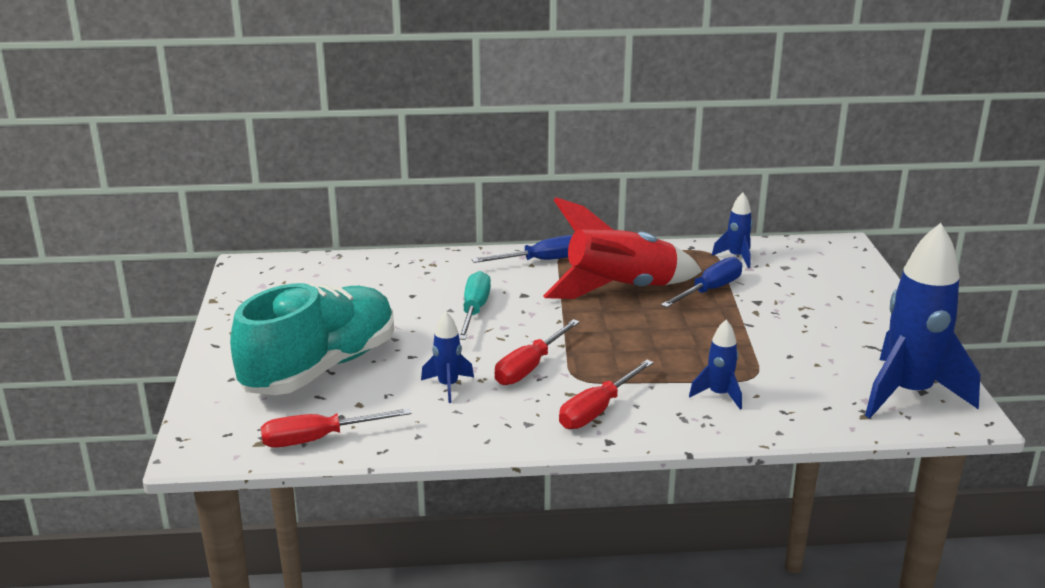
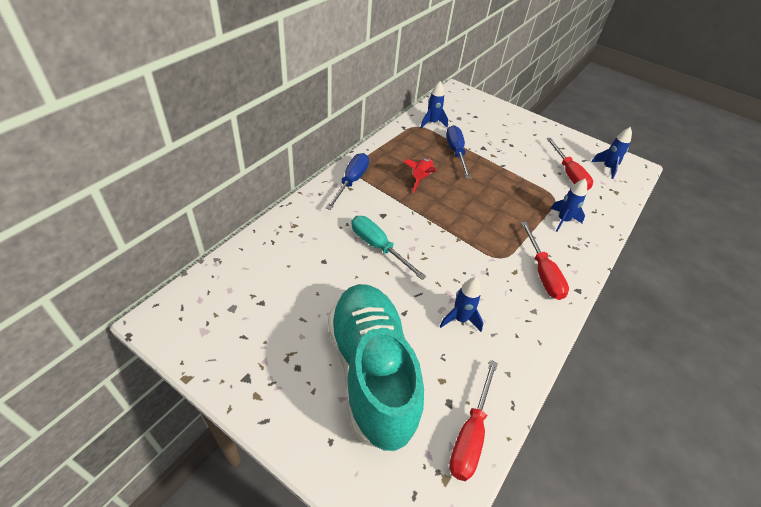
camera: 55 degrees left, 20 degrees up
red screwdriver [495,319,580,385] -> red screwdriver moved to [546,138,593,190]
red rocket [543,197,702,299] -> red rocket [404,158,437,193], size x0.46
blue rocket [865,223,980,418] -> blue rocket [591,127,632,179], size x0.46

